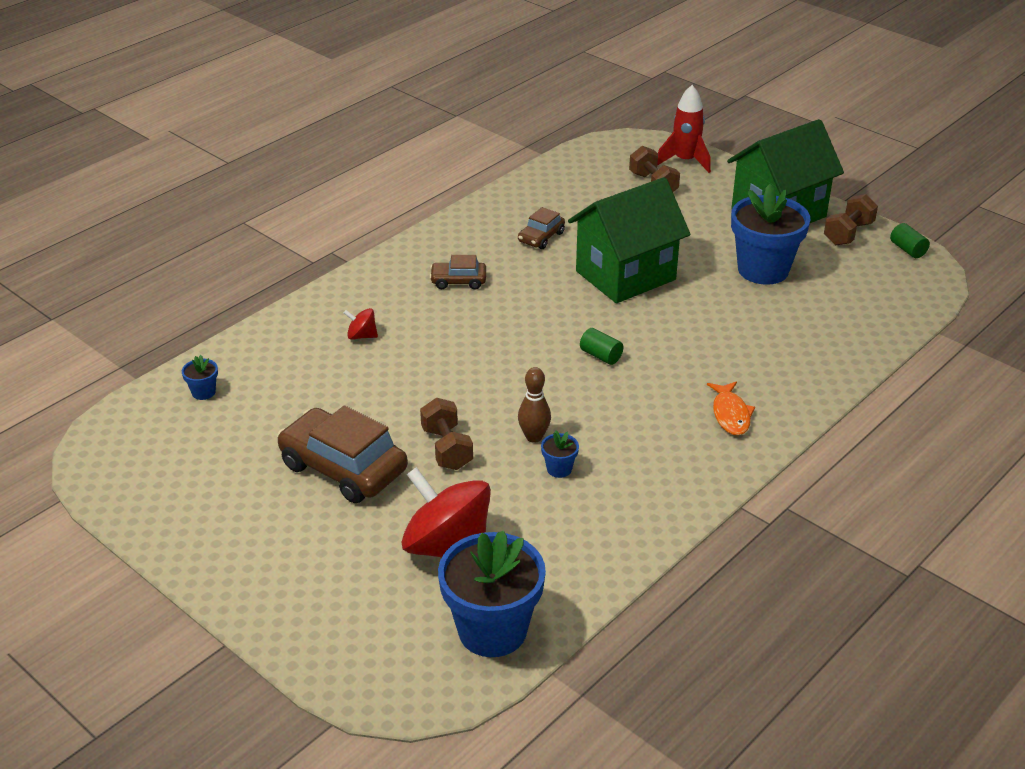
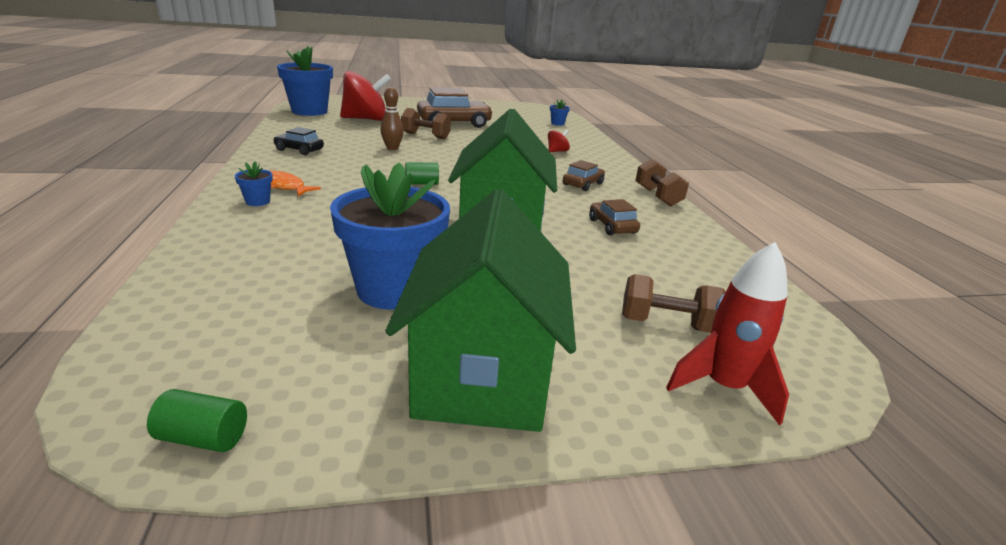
camera: 125 degrees right, 10 degrees down
blue flower pot [541,431,579,478] -> blue flower pot moved to [235,161,273,206]
brown dumbbell [824,194,878,245] -> brown dumbbell moved to [635,159,689,207]
none -> black car [273,127,324,155]

